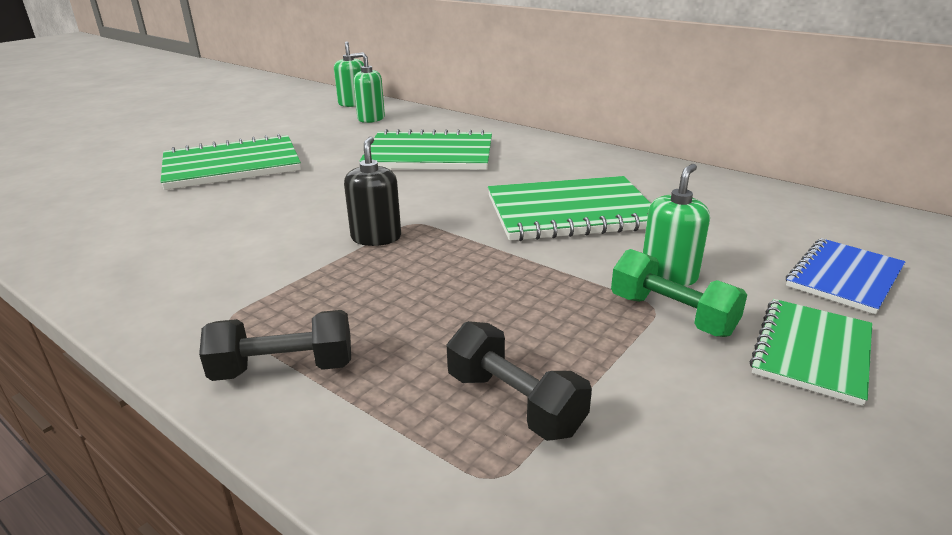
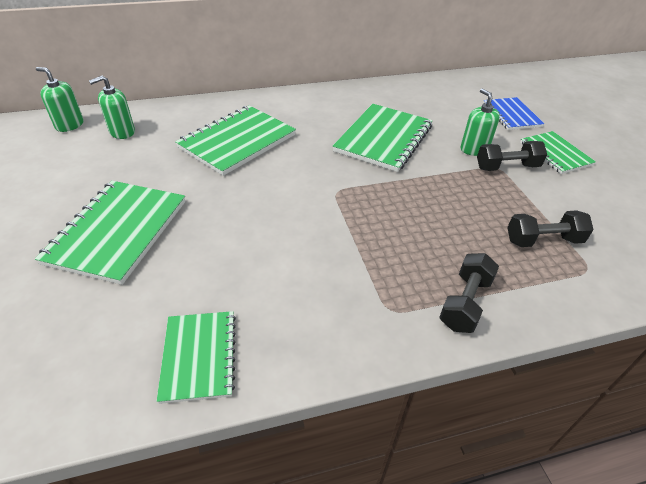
camera: 55 degrees left, 15 degrees up
black soap dispenser [344,136,401,246] -> none
green dumbbell [611,249,747,337] -> black dumbbell [477,141,547,171]
none -> green notebook [157,311,236,404]

